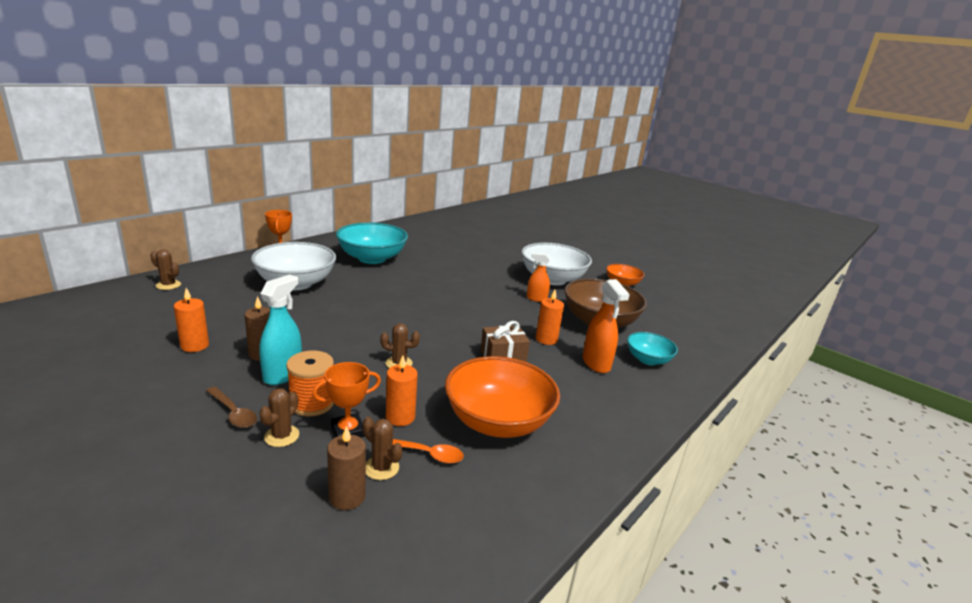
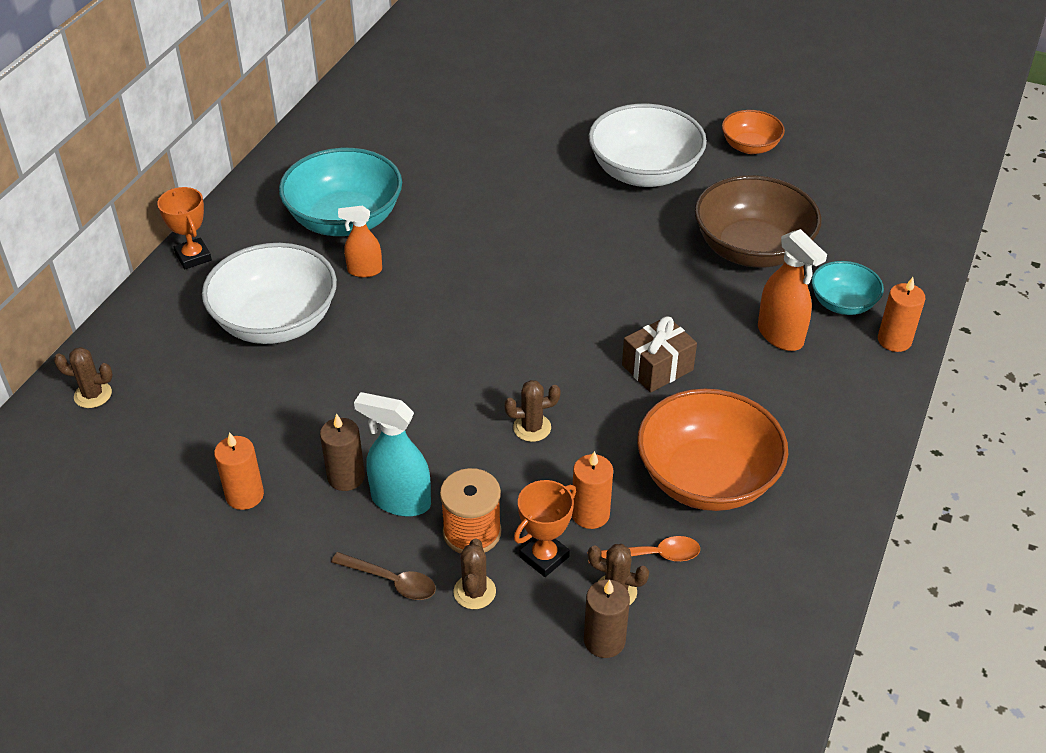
camera: 15 degrees left, 20 degrees up
turquoise spray bottle [259,274,302,385] -> turquoise spray bottle turned 75 degrees counterclockwise [354,392,431,517]
orange spray bottle [527,253,550,302] -> orange spray bottle moved to [338,205,382,277]
orange candle [536,290,564,345] -> orange candle moved to [878,277,925,352]

